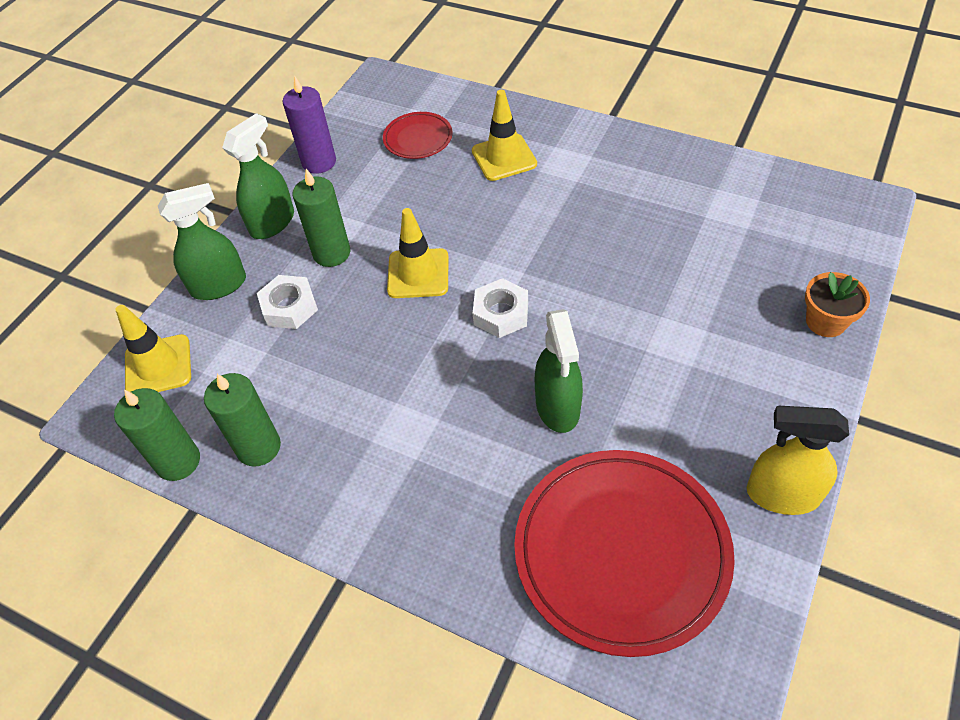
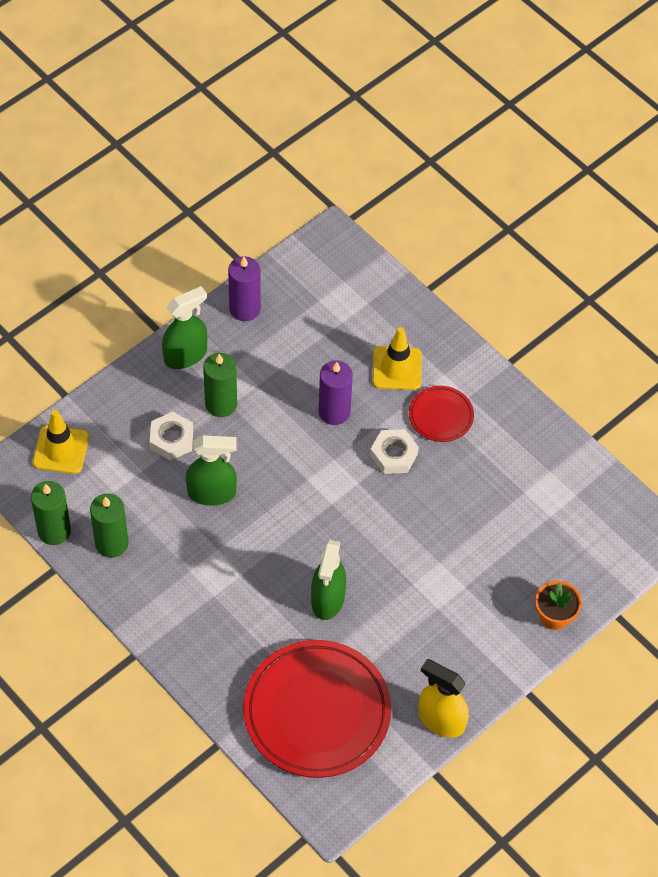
camera: 15 degrees right, 5 degrees up
green spray bottle [158,183,246,300] -> green spray bottle moved to [186,435,237,506]
red plate [383,112,453,159] -> red plate moved to [409,386,474,442]
yellow traffic cone [387,208,448,298] -> none
white nut [473,278,528,338] -> white nut moved to [370,429,419,474]
none -> purple candle [318,360,353,425]

